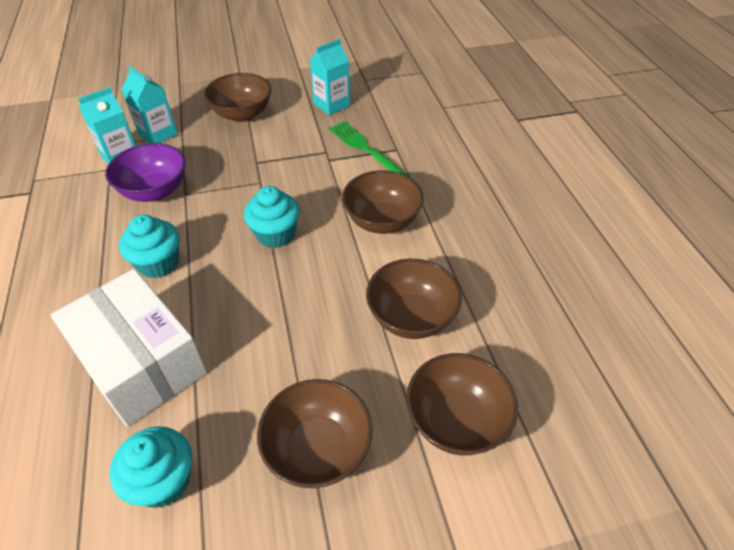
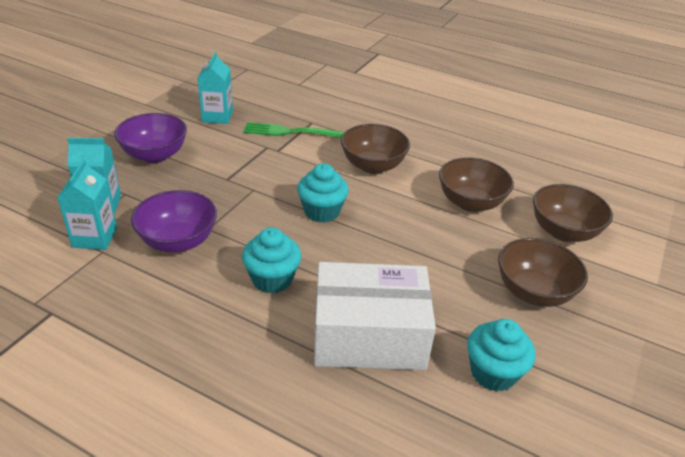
camera: 50 degrees left, 10 degrees down
brown bowl [204,73,271,122] -> purple bowl [114,113,187,163]

